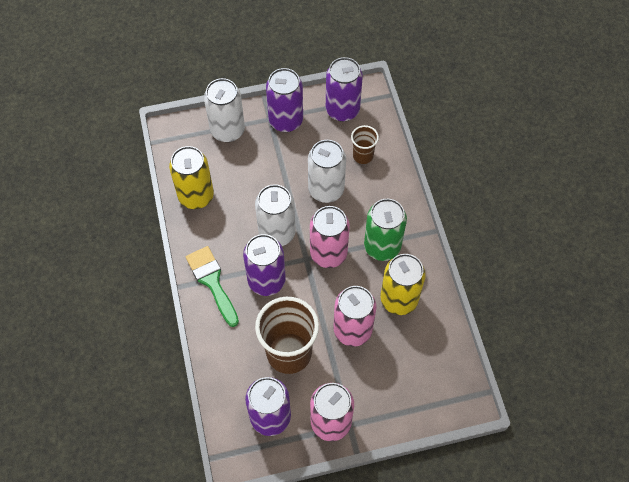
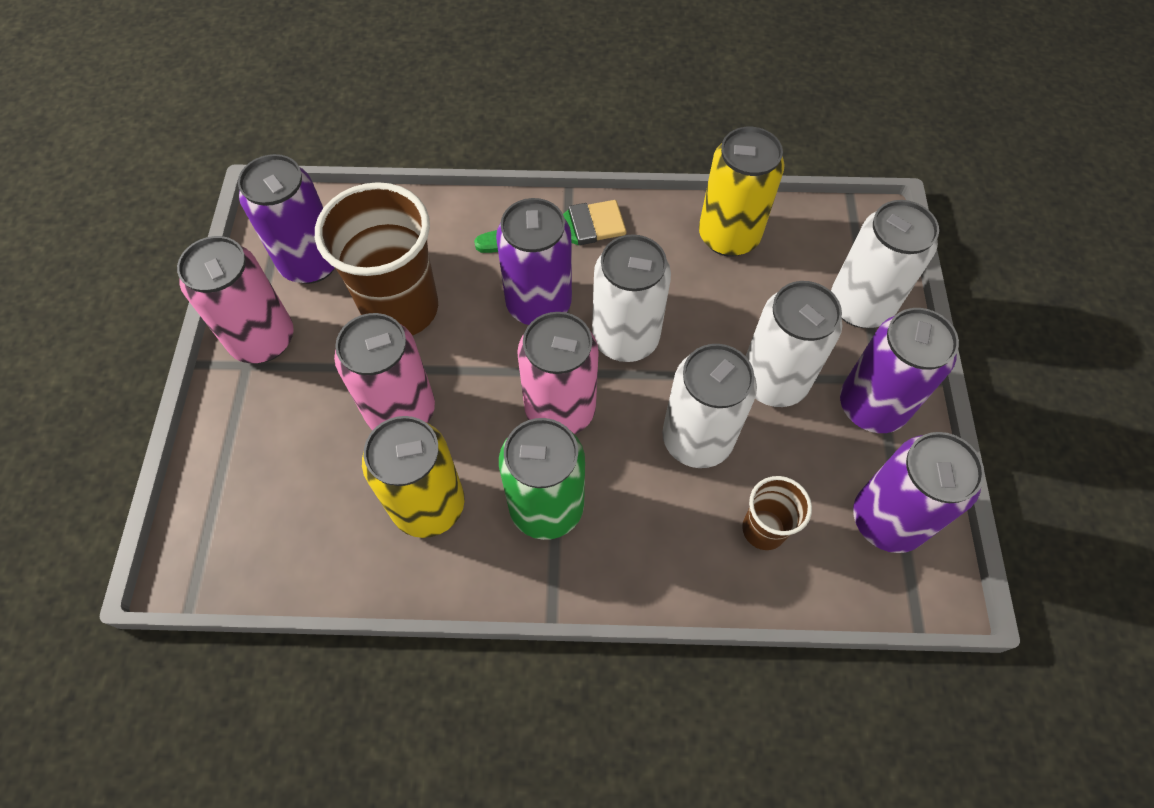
camera: 105 degrees right, 0 degrees up
none -> white can [746,281,842,407]

